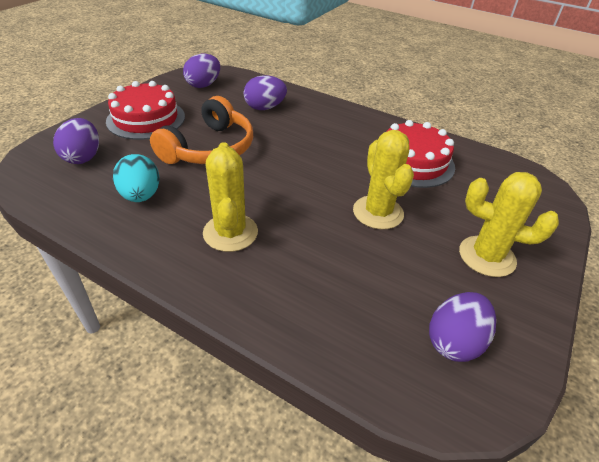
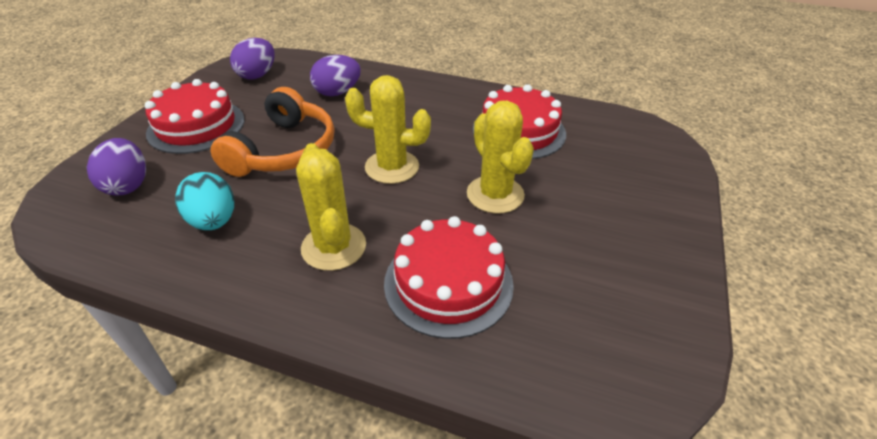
camera: 10 degrees left, 0 degrees up
purple egg [429,292,496,362] -> none
yellow cactus [459,172,559,277] -> yellow cactus moved to [345,75,431,184]
none -> red cake [384,216,514,339]

